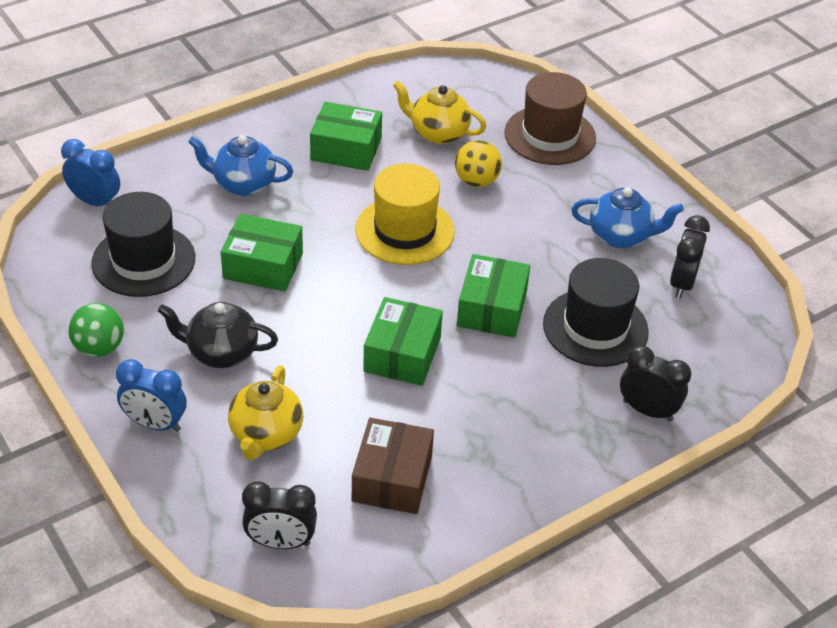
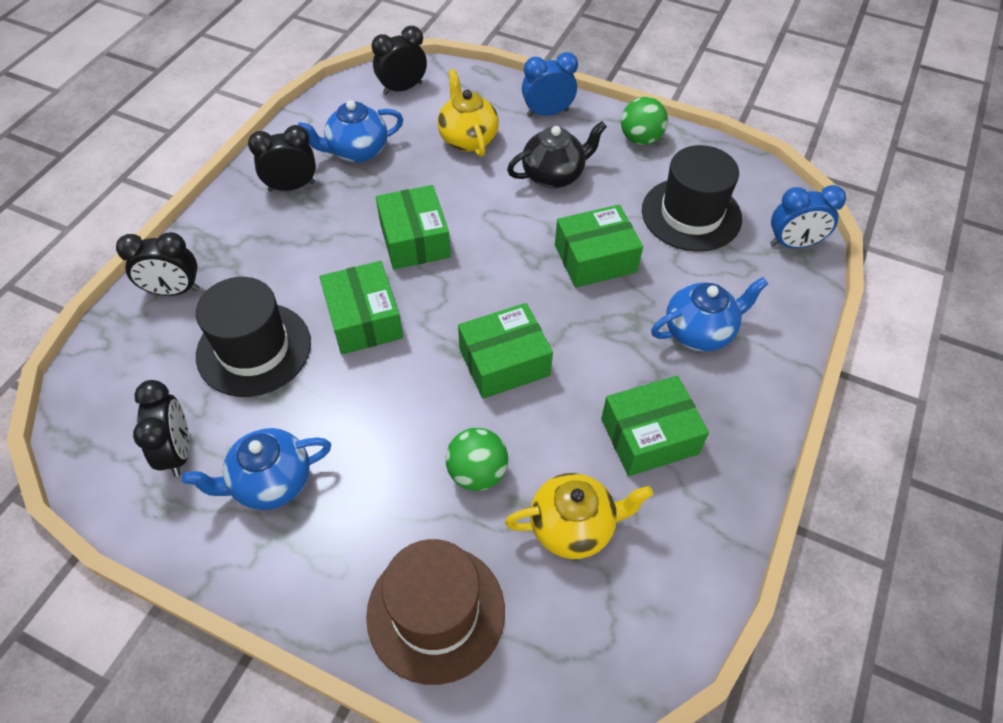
camera: 150 degrees right, 10 degrees up
brown box [352,418,434,514] -> blue teapot [298,100,403,163]
yellow hat [355,163,454,265] -> green box [458,303,553,399]
yellow ball [455,140,502,187] -> green ball [446,428,508,491]
none -> black clock [248,125,316,192]

